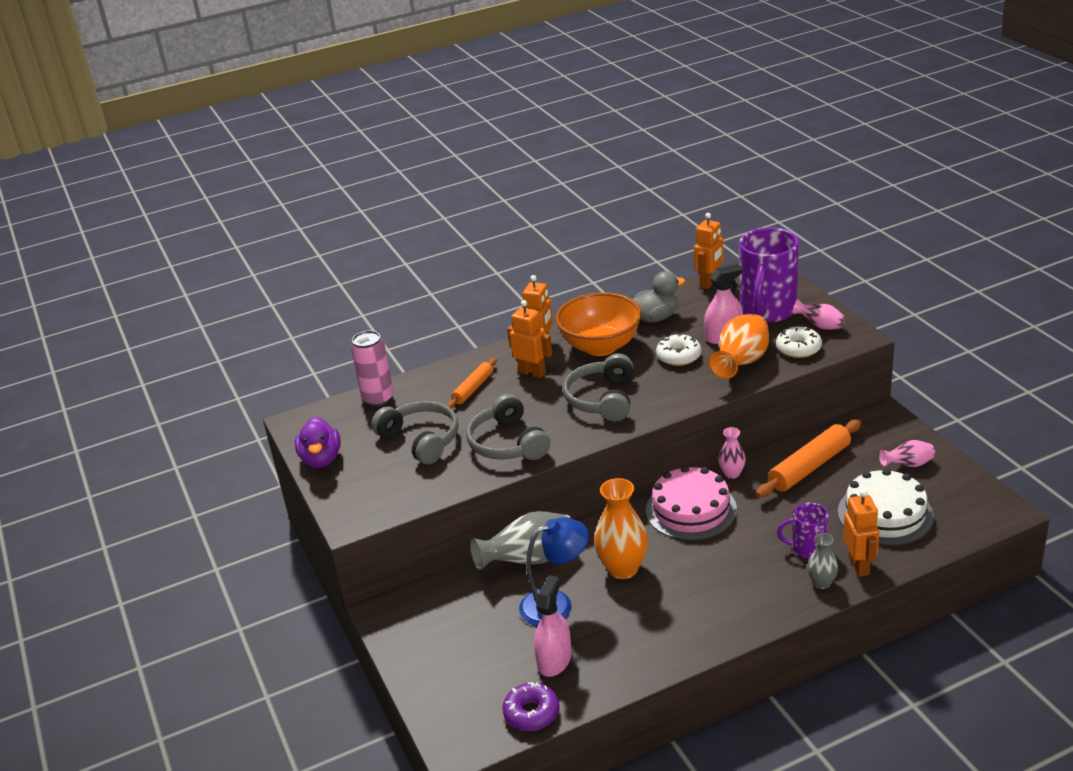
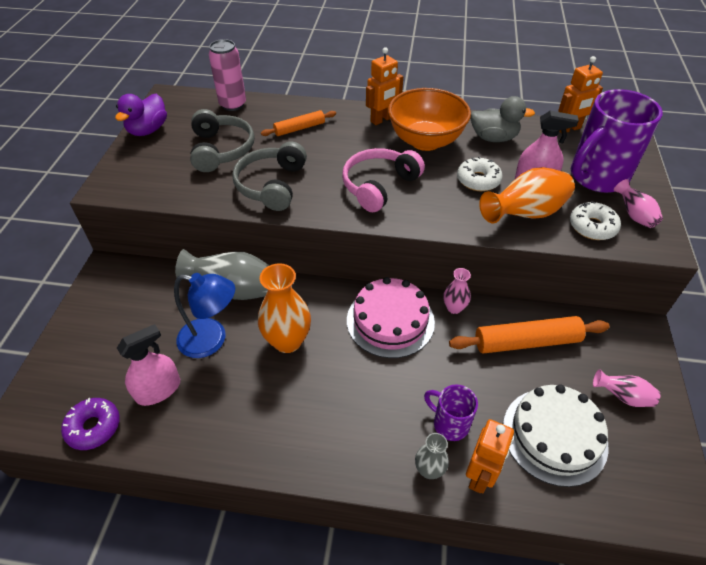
camera: 30 degrees right, 15 degrees up
orange robot [507,300,552,378] -> none
grey headphones [563,353,634,421] -> pink headphones [342,148,425,212]

